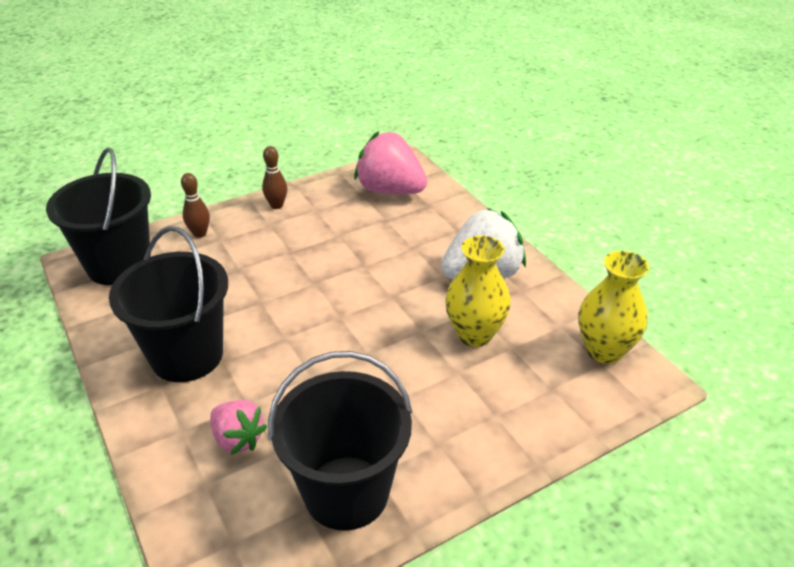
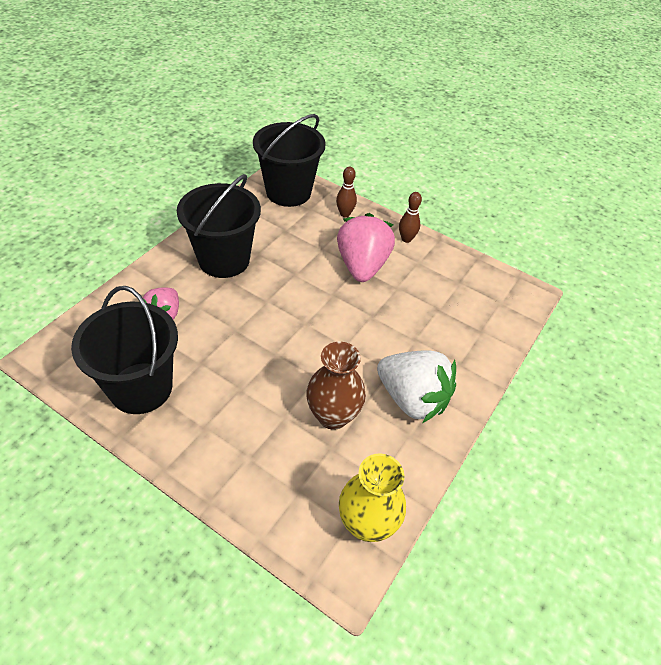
camera: 60 degrees right, 10 degrees up
pink strawberry [354,131,427,194] -> pink strawberry moved to [337,213,395,282]
yellow vase [445,235,511,347] -> brown vase [306,342,366,430]

